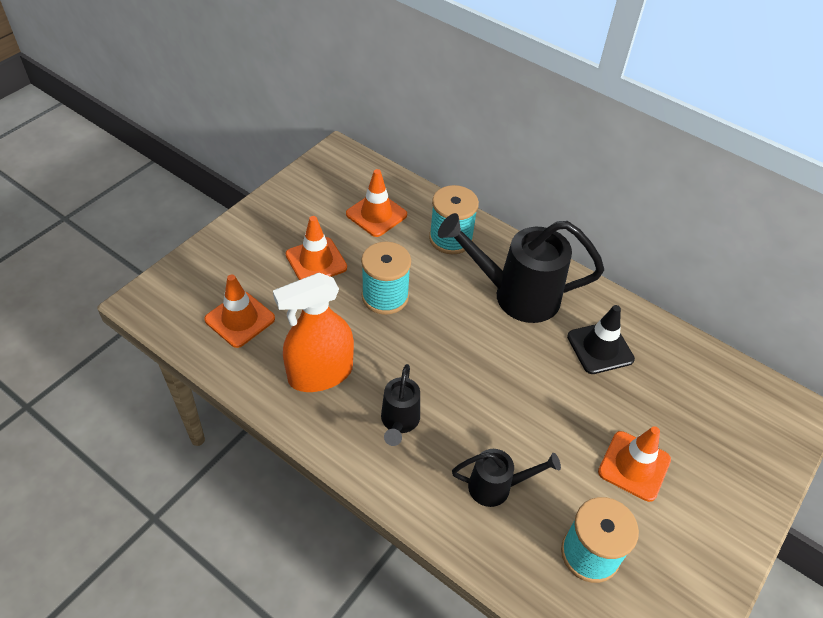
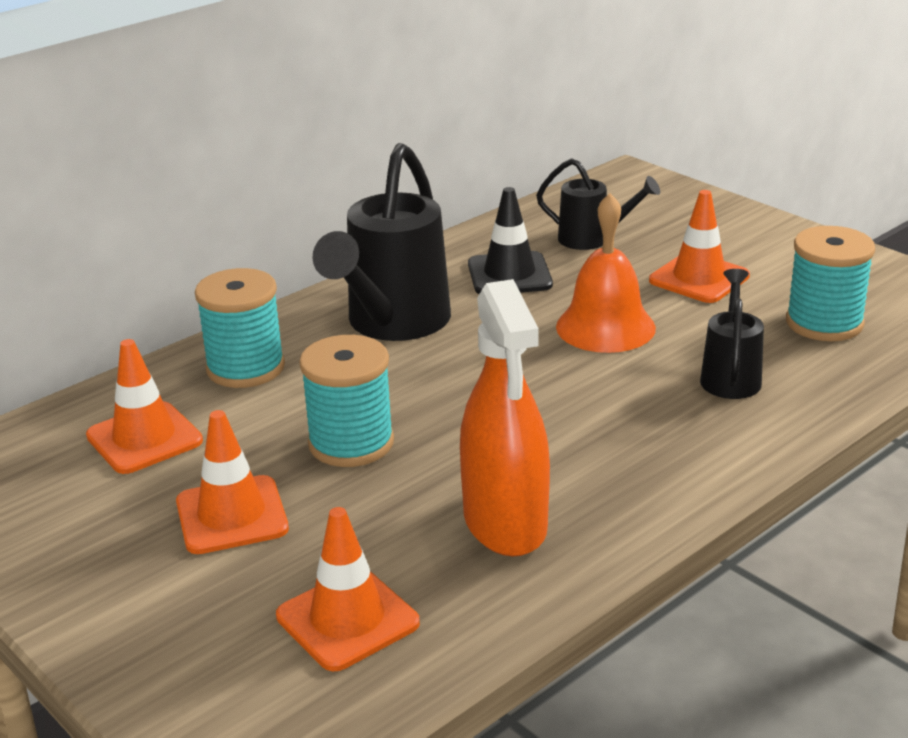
camera: 75 degrees left, 20 degrees down
black watering can [381,364,420,446] -> black watering can moved to [536,158,660,250]
none -> orange bell [556,193,656,353]

